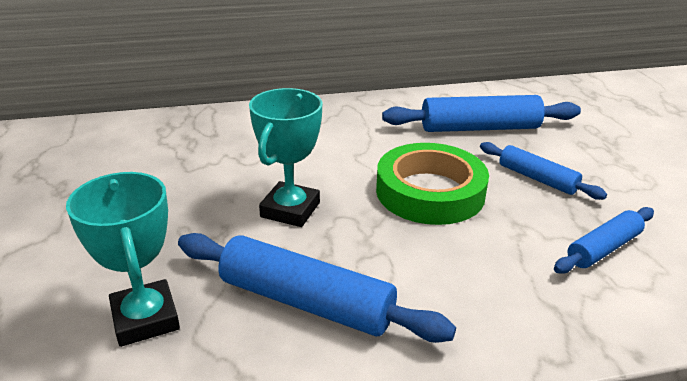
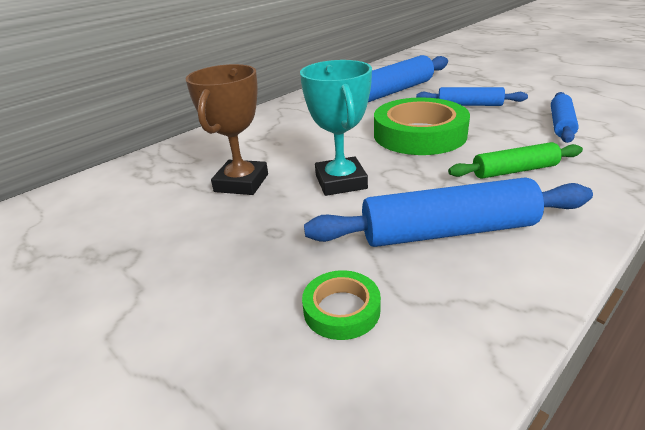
camera: 30 degrees left, 0 degrees up
turquoise trophy [66,172,180,347] -> green tape [302,270,381,340]
none -> brown trophy [185,64,268,195]
none -> green rolling pin [448,142,583,179]

